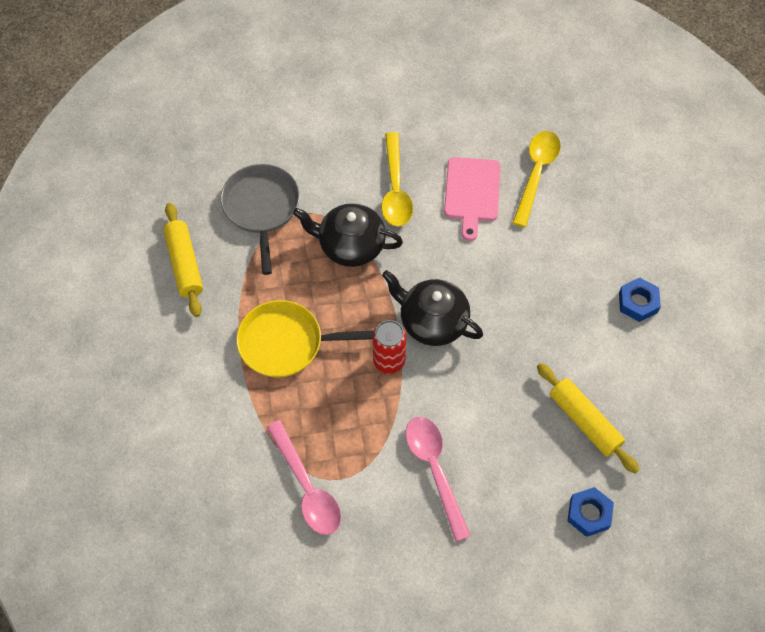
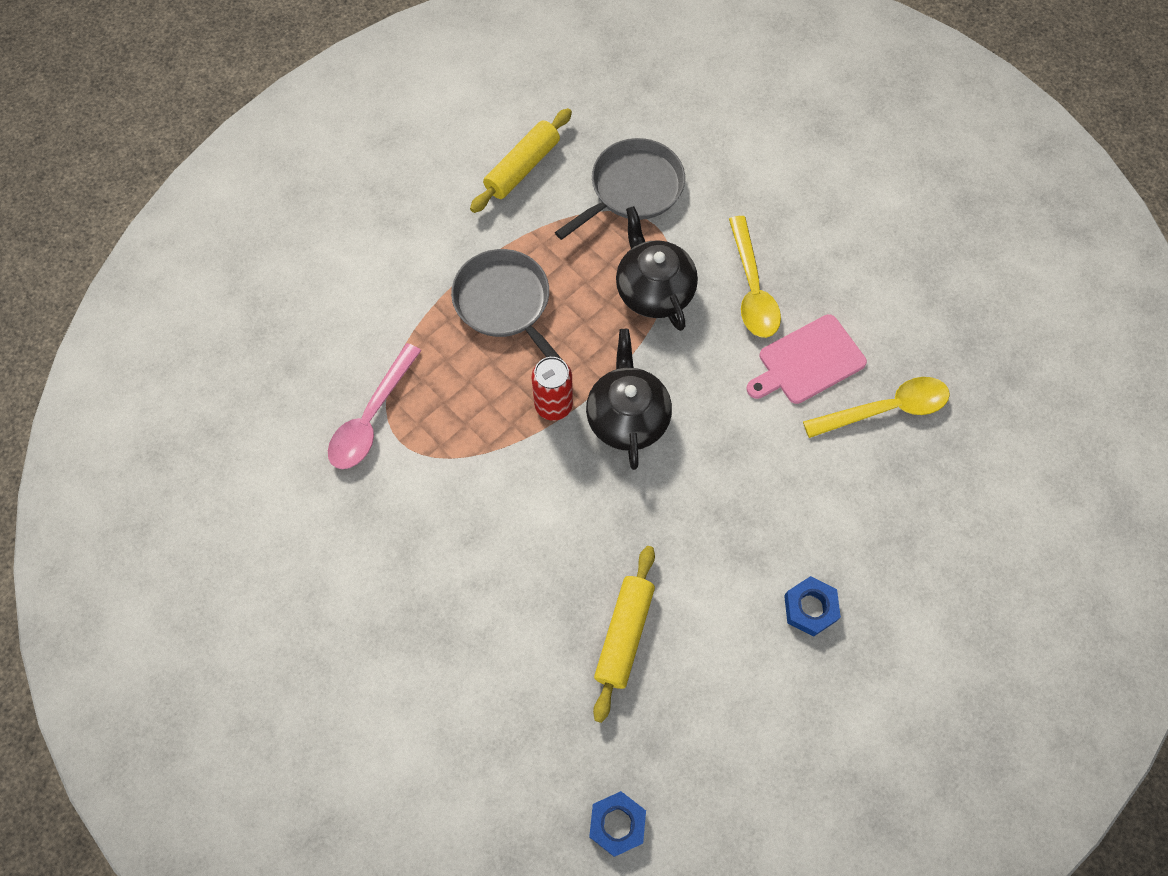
camera: 55 degrees right, 5 degrees up
yellow pan [236,300,374,378] -> grey pan [451,249,562,359]
yellow spoon [381,132,413,227] -> yellow spoon turned 60 degrees counterclockwise [729,216,781,338]
pink spoon [406,417,471,542] -> none
blue nut [568,487,614,537] -> blue nut moved to [589,791,646,857]

